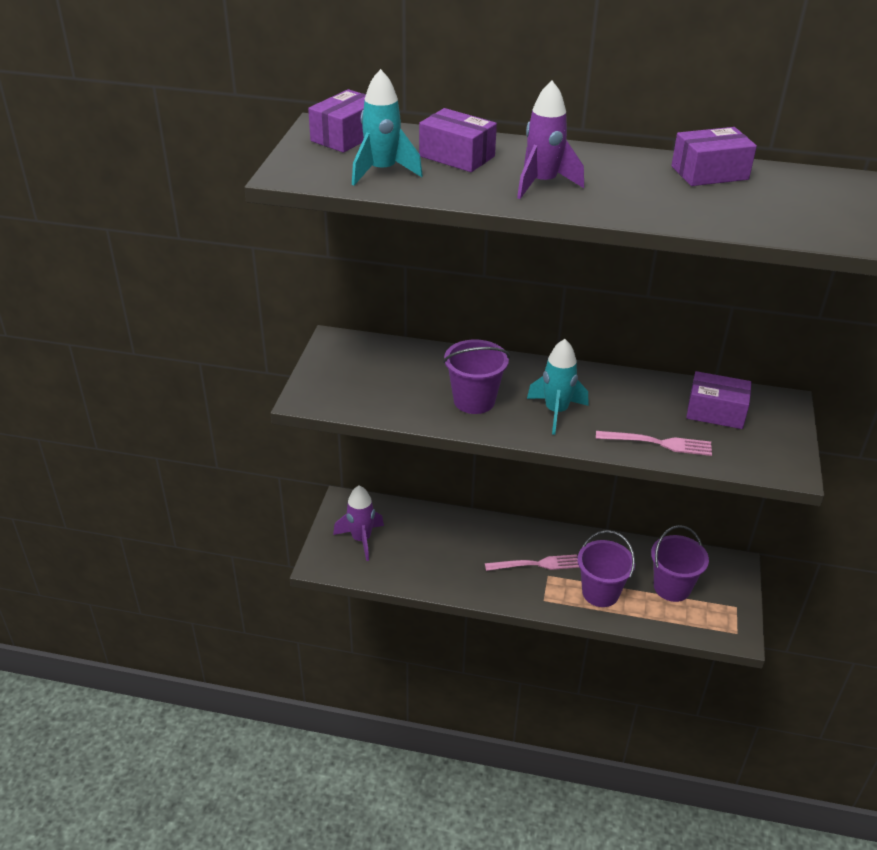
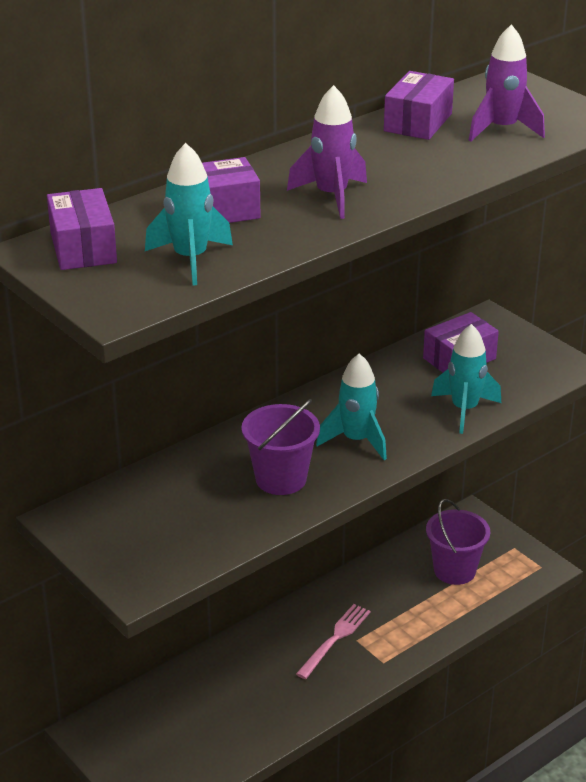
camera: 50 degrees left, 5 degrees down
purple rocket [333,485,384,561] -> purple rocket moved to [469,24,545,141]
purple bucket [577,530,635,607] -> none
pink fork [596,431,712,456] -> turquoise rocket [431,324,501,434]

